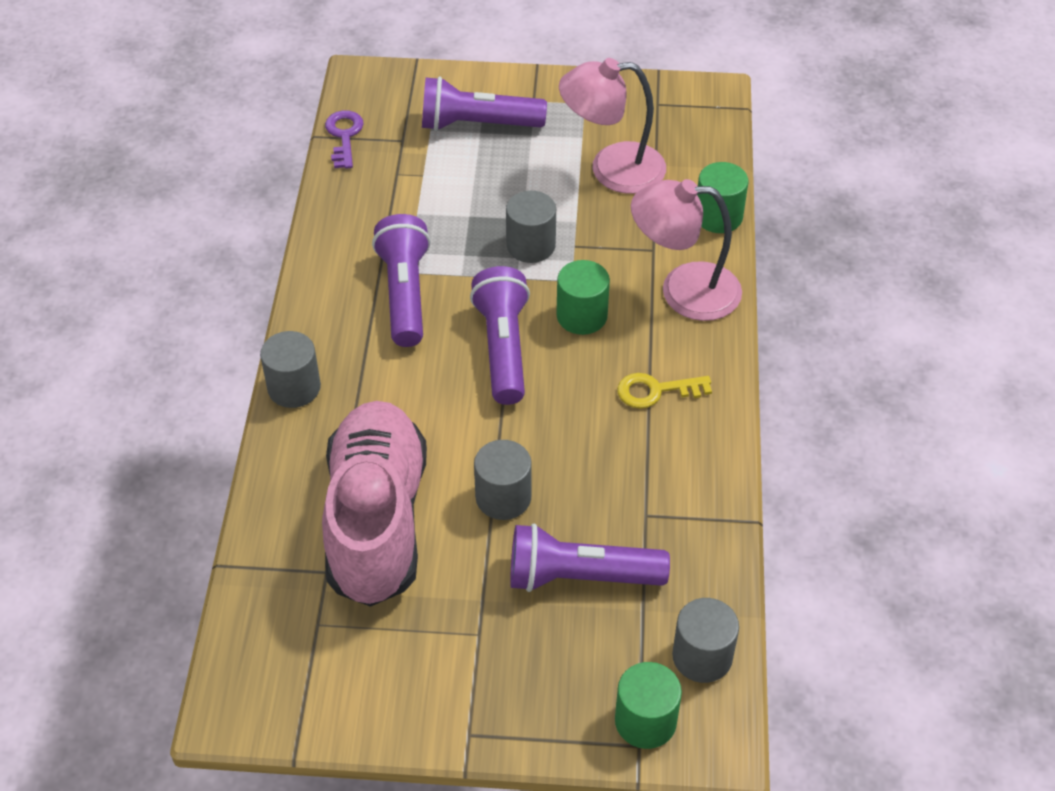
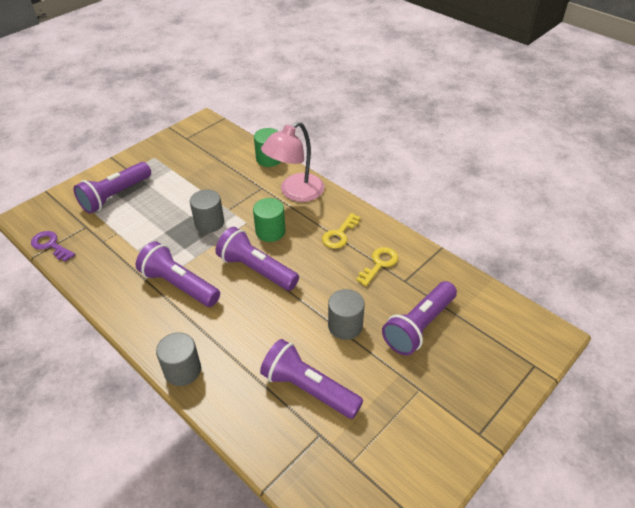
camera: 50 degrees left, 5 degrees down
pink shoe [322,401,427,607] -> purple flashlight [260,339,363,419]
pink lamp [559,58,666,194] -> none
green cylinder [615,662,682,749] -> none
grey cylinder [672,598,739,683] -> none
none -> yellow key [356,247,398,286]

